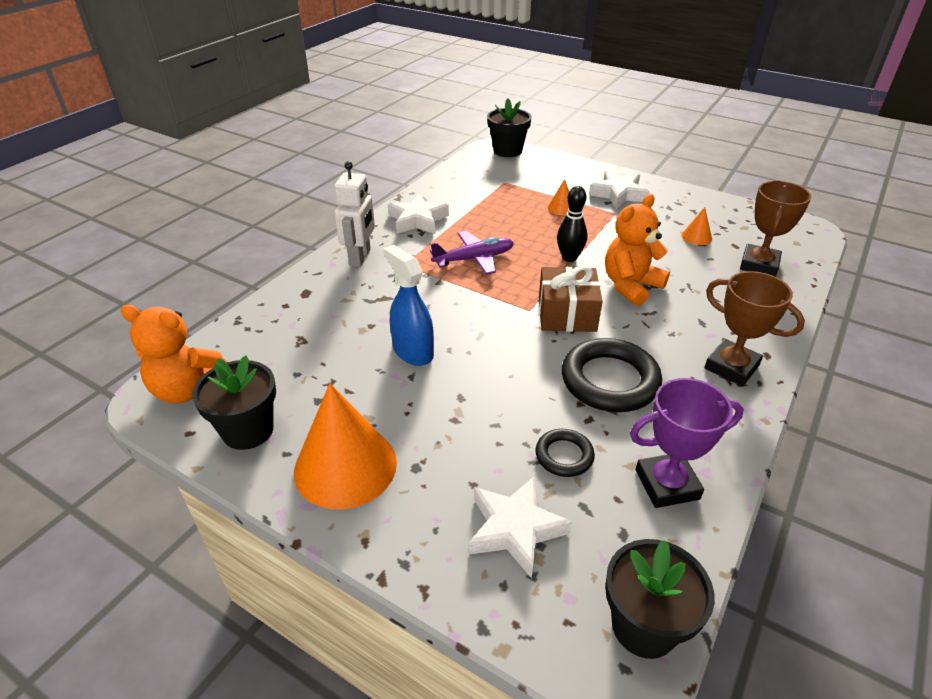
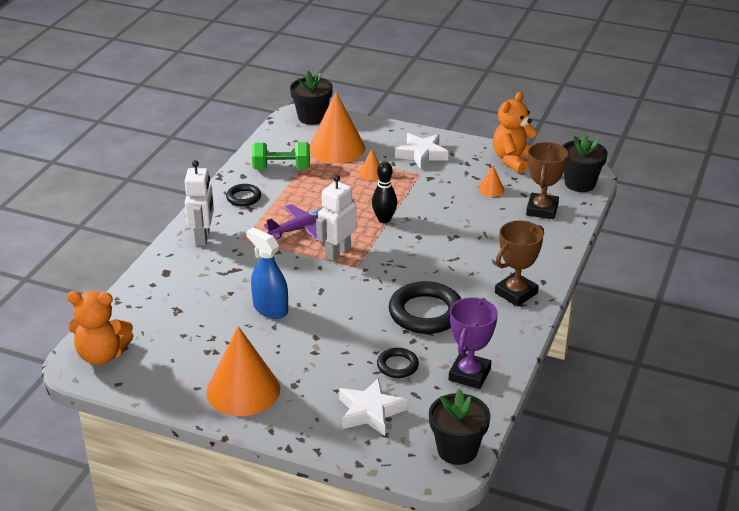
camera: 10 degrees left, 5 degrees down
black flower pot [192,355,276,450] -> black flower pot moved to [563,134,607,192]
white star [388,193,449,234] -> black ring [226,184,261,206]
brown gift [539,266,603,332] -> none
orange teddy bear [605,194,670,306] -> orange teddy bear moved to [493,92,537,173]
purple trophy [630,378,744,508] -> purple trophy turned 45 degrees counterclockwise [449,297,498,389]
brown trophy [704,271,805,386] -> brown trophy turned 75 degrees counterclockwise [495,221,544,306]
none -> green dumbbell [252,142,310,170]
none -> orange cone [310,92,365,163]
none -> white robot [316,175,356,261]

